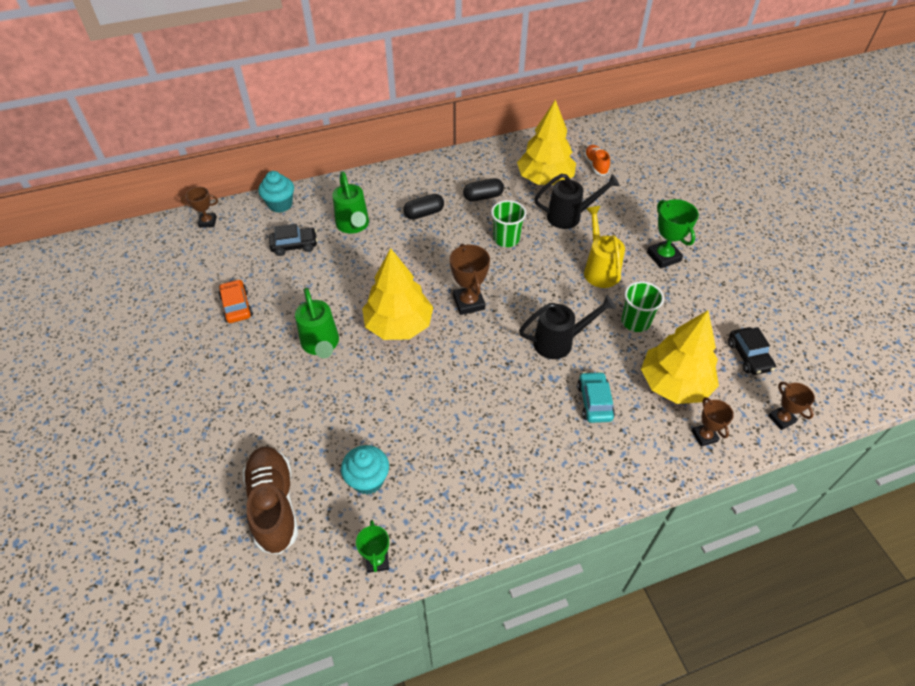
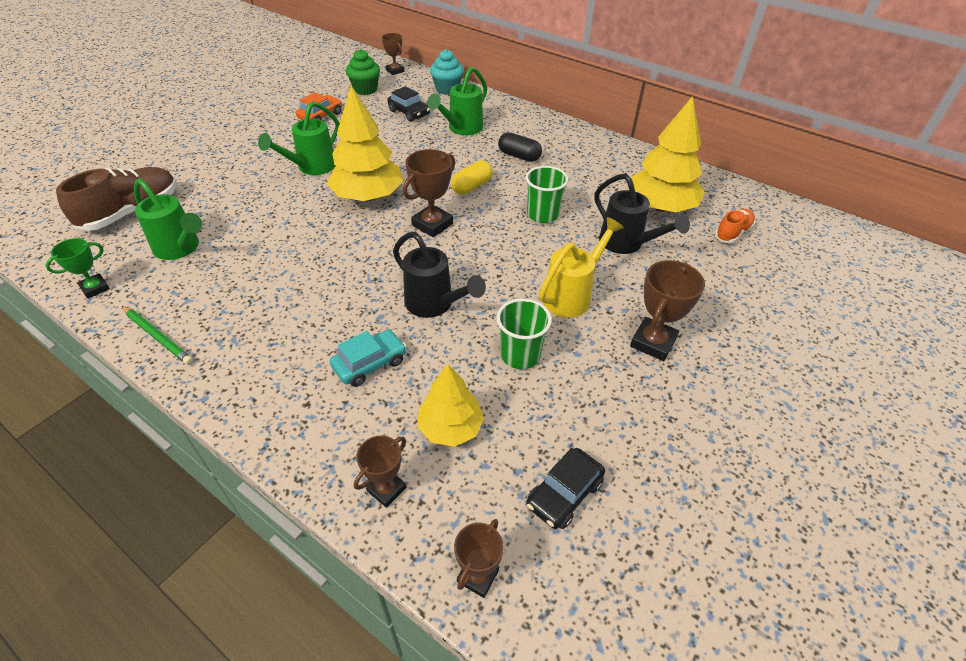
camera: 55 degrees right, 5 degrees down
turquoise cupcake [341,445,389,495] -> green watering can [134,178,202,260]
black capsule [463,178,504,202] -> none
yellow tree [641,310,719,404] -> yellow tree [417,364,484,447], size x0.62
green trophy [647,199,699,268] -> brown trophy [630,260,705,361]
none -> green pencil [122,306,193,365]
none -> green cupcake [346,49,380,95]
none -> yellow capsule [451,160,493,195]

